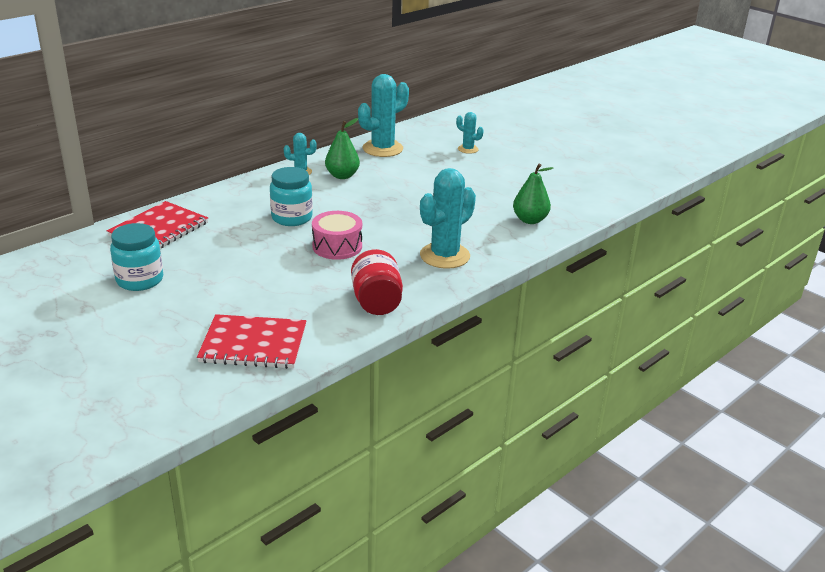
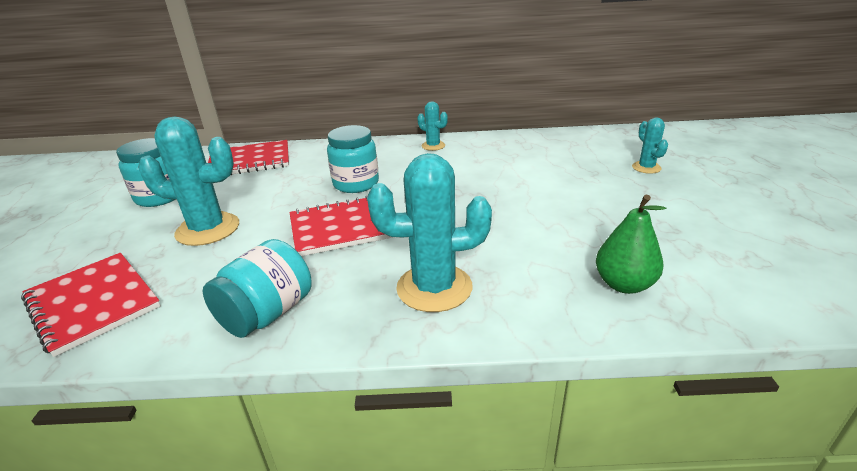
camera: 45 degrees right, 0 degrees up
pink drum [312,211,362,260] -> red notebook [289,196,393,256]
green pear [325,118,360,179] -> none
red jar [351,249,403,315] -> turquoise jar [203,239,311,338]
turquoise cactus [358,74,409,157] -> turquoise cactus moved to [138,116,239,246]

